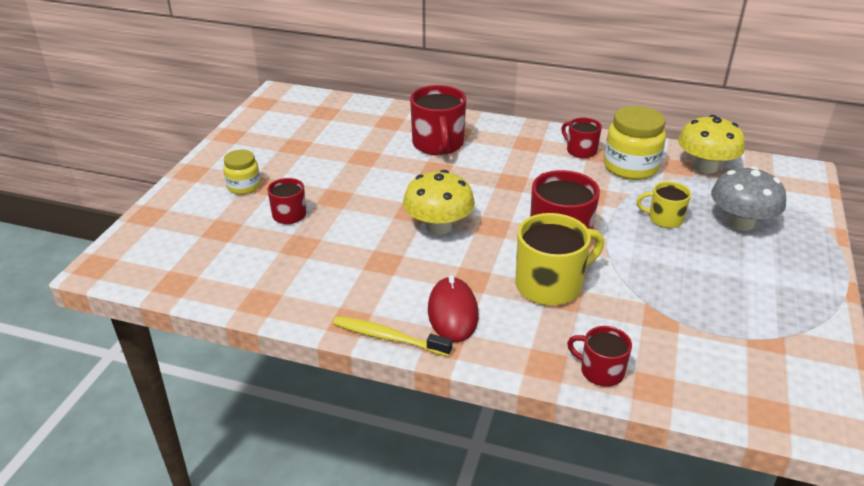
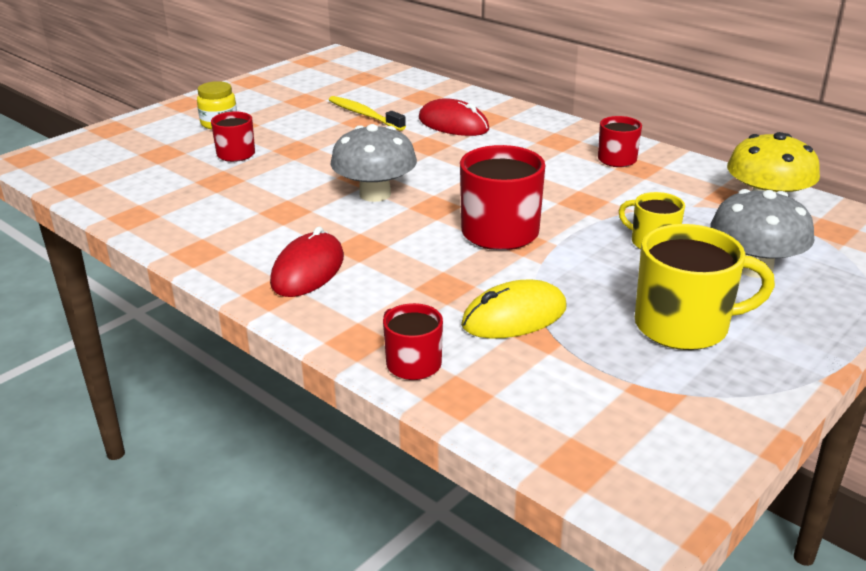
camera: 25 degrees right, 5 degrees down
yellow toothbrush [333,316,452,356] -> yellow toothbrush moved to [329,96,406,131]
yellow mushroom [403,170,475,235] -> grey mushroom [331,124,417,202]
red mug [410,85,466,155] -> red mouse [419,98,489,136]
yellow mug [515,213,604,306] -> yellow mug moved to [635,224,775,350]
yellow jar [604,106,666,180] -> none
none -> yellow mouse [461,280,567,339]

